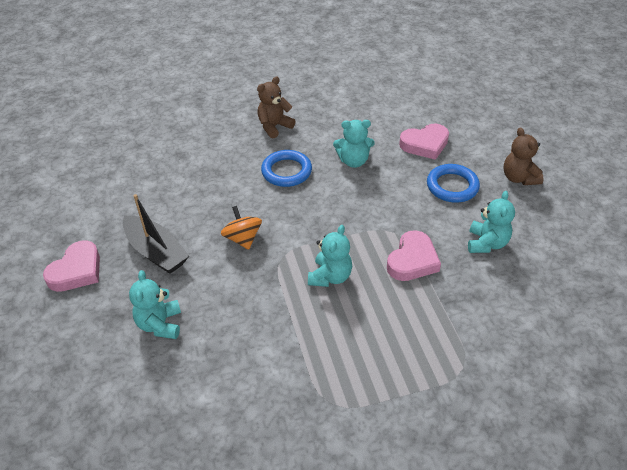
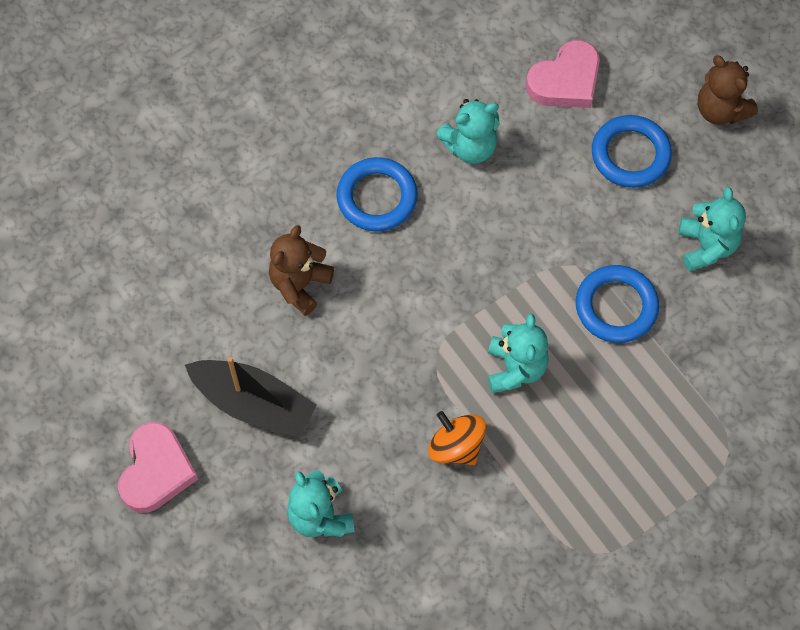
camera: 20 degrees left, 20 degrees up
orange spinning top [221,206,262,250] -> orange spinning top moved to [428,411,486,465]
brown teddy bear [257,77,296,138] -> brown teddy bear moved to [269,225,334,316]
pink heart [387,231,441,281] -> blue ring [576,265,659,343]

